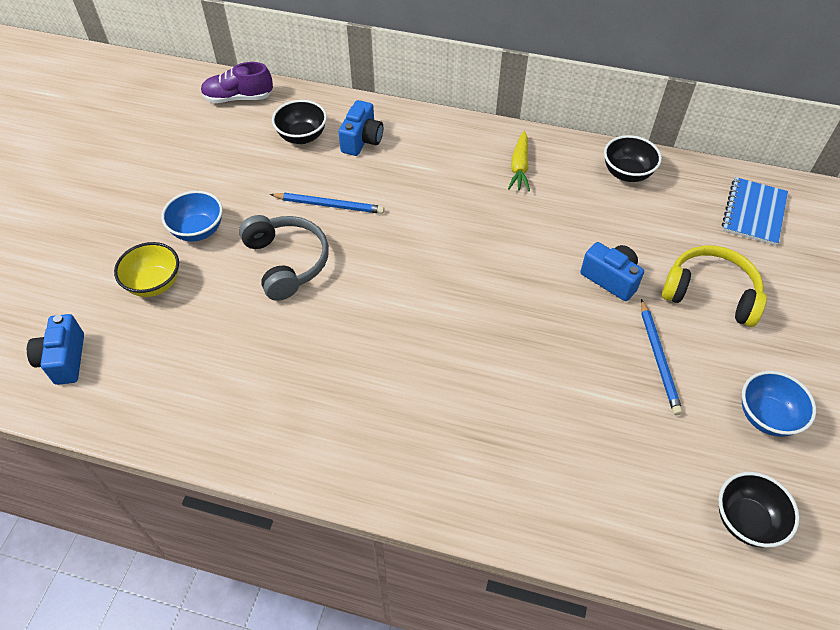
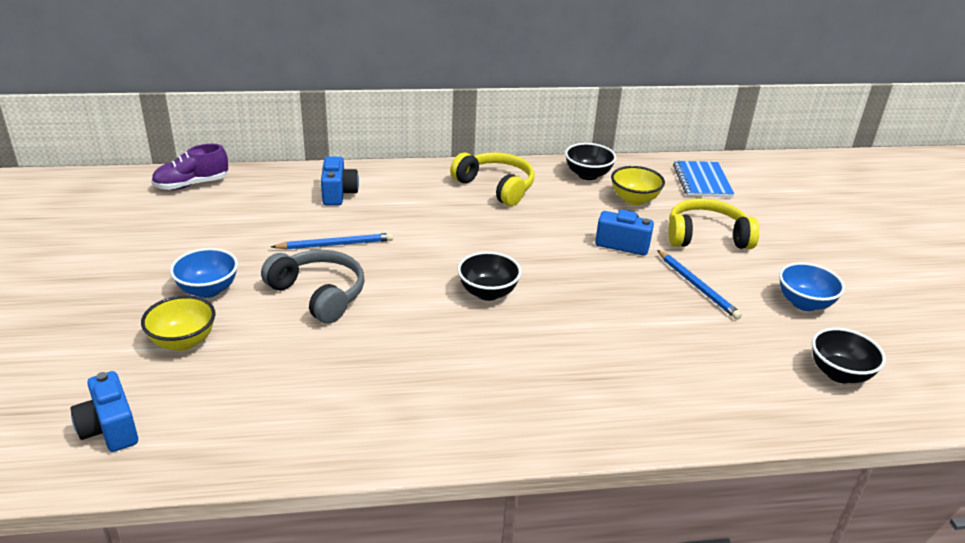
camera: 25 degrees left, 20 degrees down
black bowl [272,100,327,144] -> black bowl moved to [457,251,522,301]
yellow carrot [508,131,530,191] -> yellow headphones [450,152,534,206]
none -> yellow bowl [611,166,665,206]

